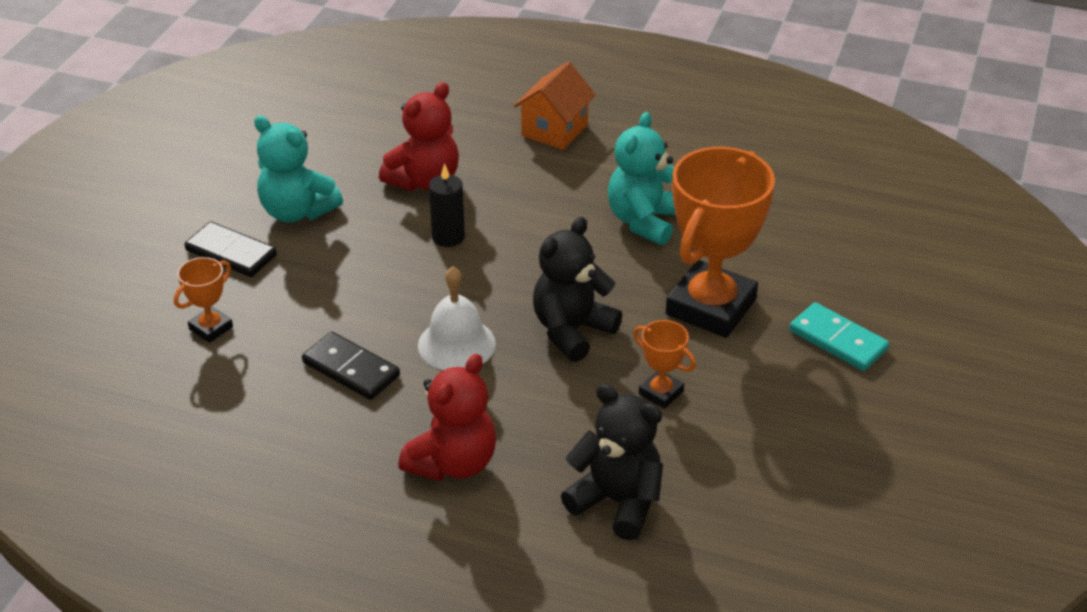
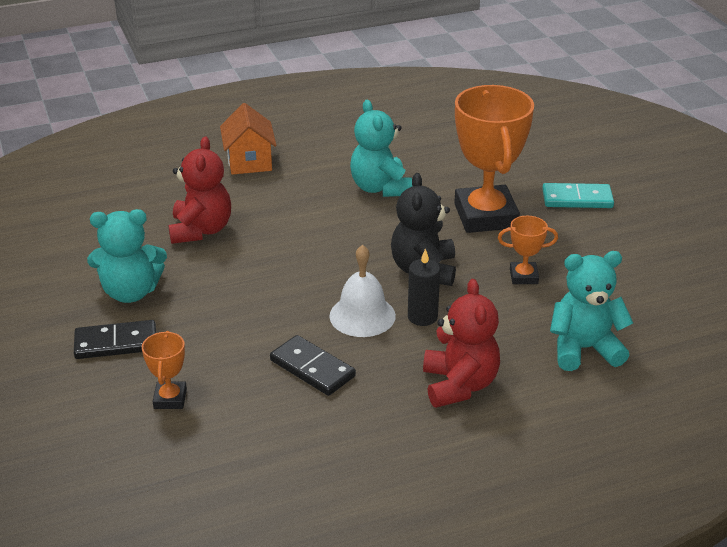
camera: 40 degrees left, 5 degrees down
black domino [302,331,400,400] -> black domino turned 45 degrees clockwise [270,335,356,396]
black candle [429,164,465,247] -> black candle moved to [408,248,440,326]
black teddy bear [561,384,663,540] -> turquoise teddy bear [550,251,633,371]

